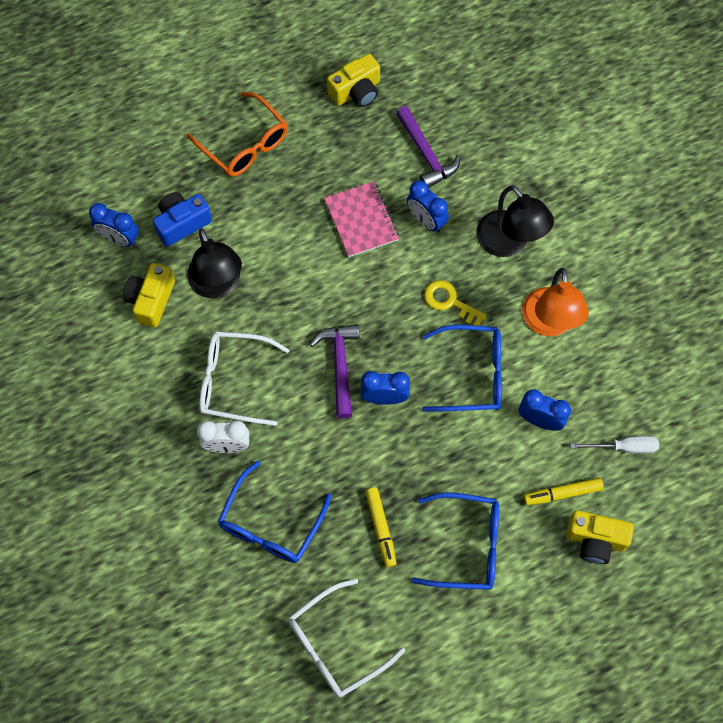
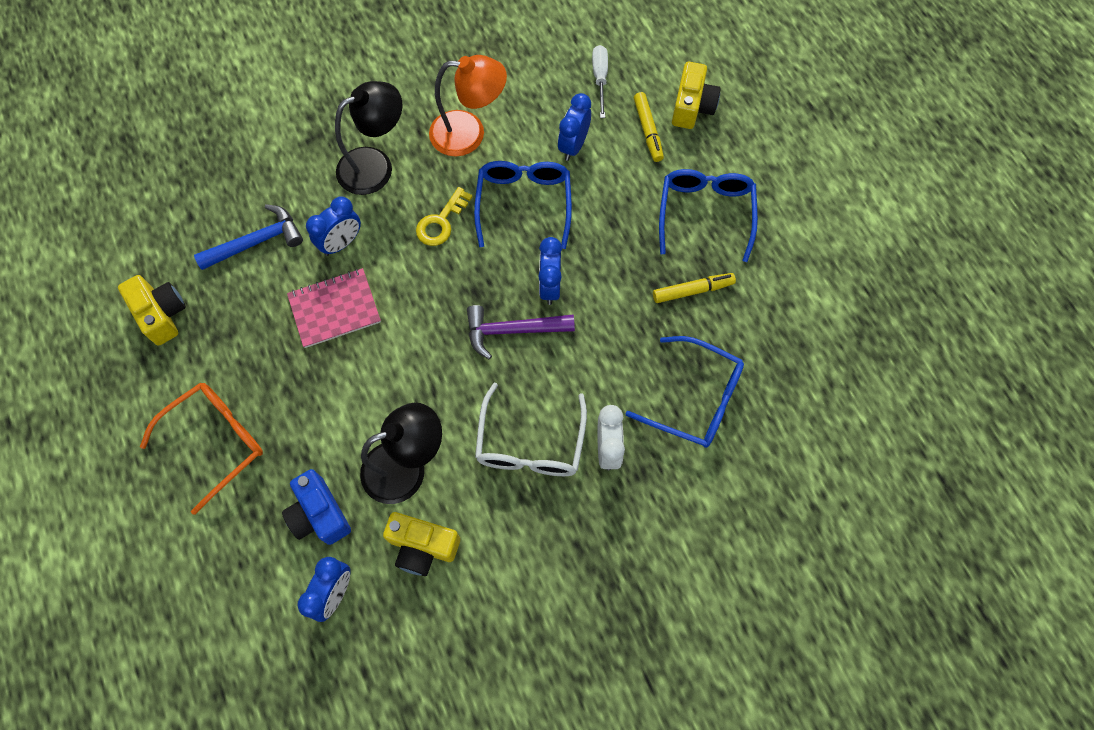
camera: 90 degrees left, 0 degrees up
white glasses [288,579,405,697] -> none
purple hammer [396,106,461,188] -> blue hammer [194,204,303,270]

